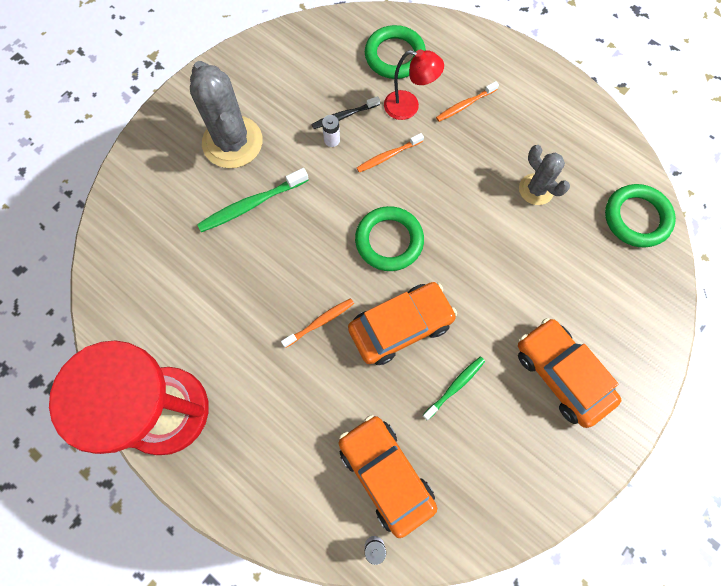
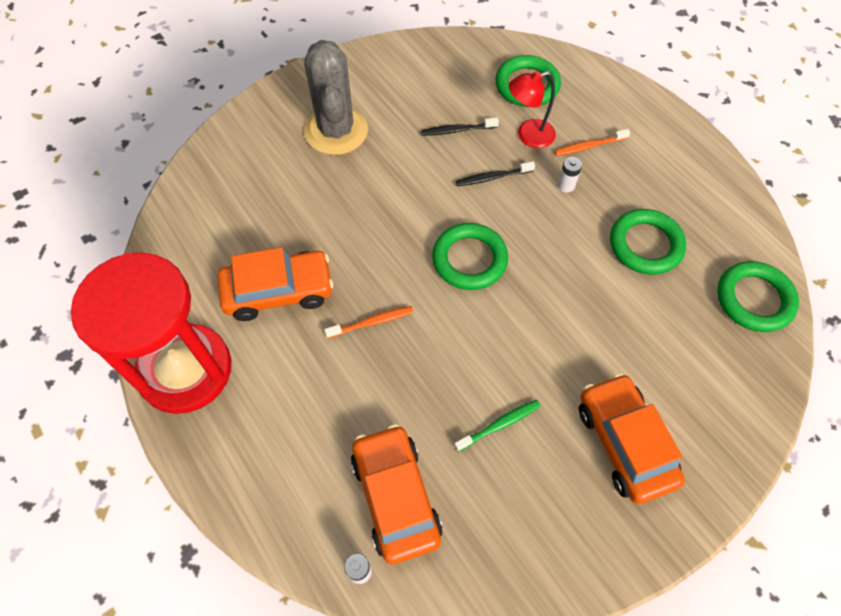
camera: 15 degrees right, 10 degrees down
green toothbrush [197,168,309,232] -> none
white battery [322,115,340,147] -> white battery moved to [558,157,582,193]
orange car [348,282,457,365] -> orange car moved to [218,247,334,321]
orange toothbrush [357,133,424,172] -> black toothbrush [456,161,535,186]
red lamp [384,49,444,120] -> red lamp turned 135 degrees clockwise [509,71,556,148]
grey cactus [519,145,570,205] -> green ring [610,209,686,274]

